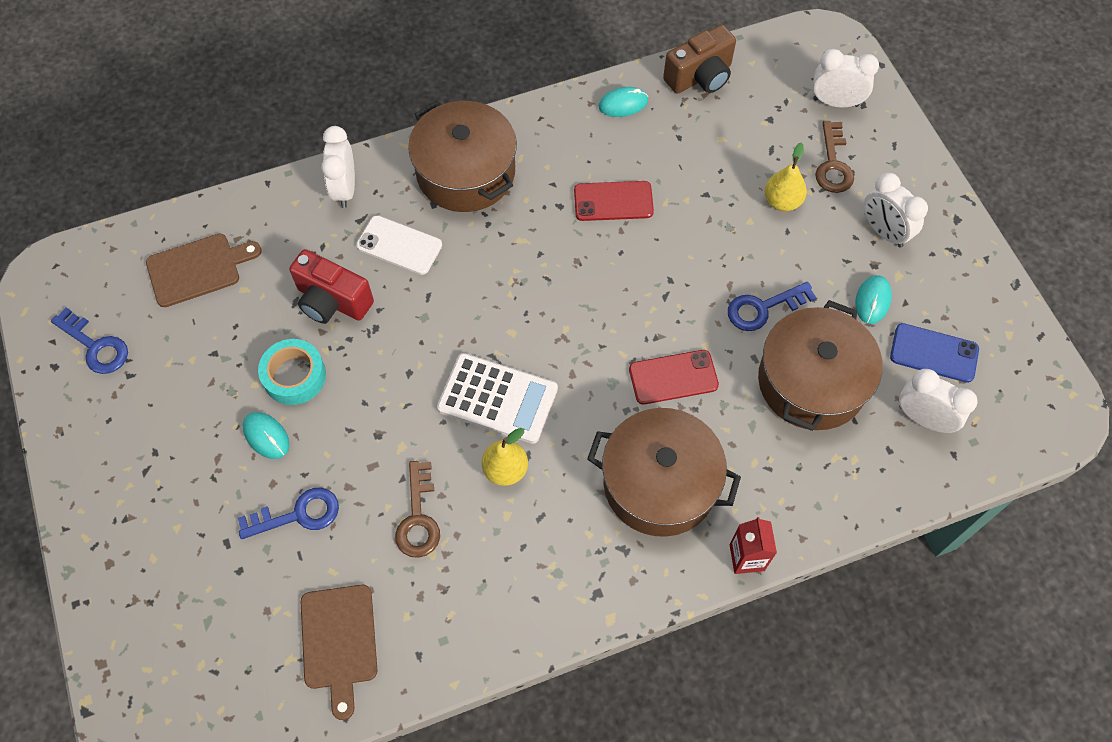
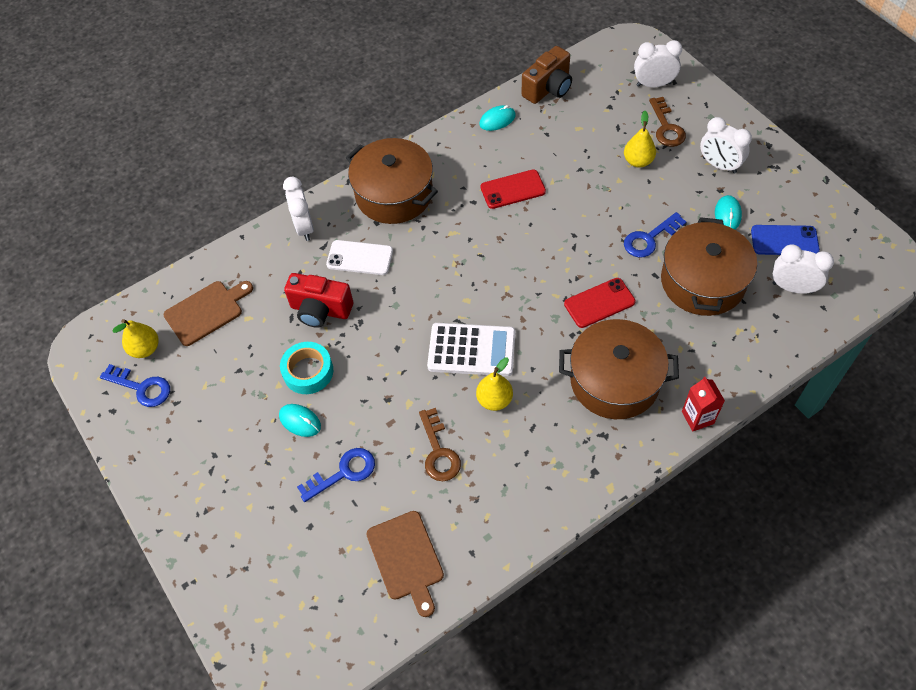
camera: 10 degrees left, 5 degrees down
none -> yellow pear [112,319,158,358]

